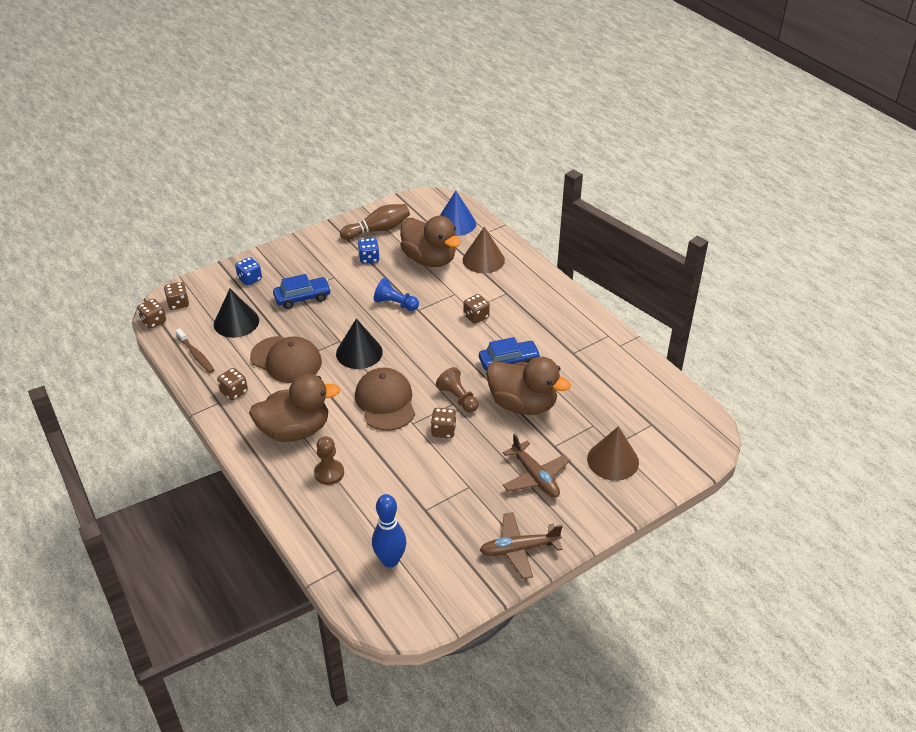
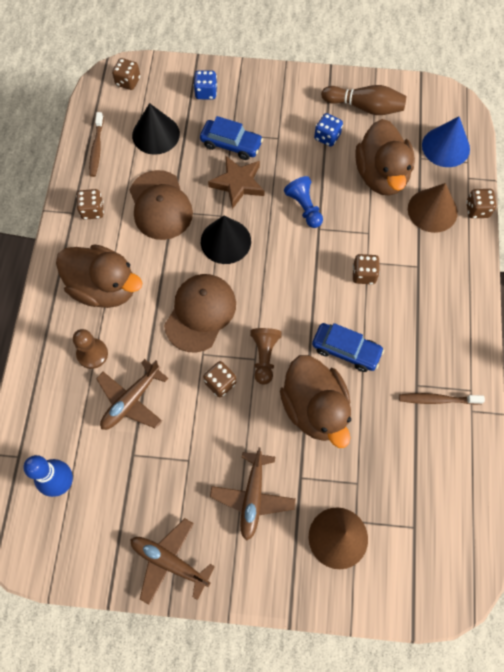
camera: 40 degrees right, 25 degrees up
brown dice [137,299,166,329] -> brown dice moved to [466,189,497,218]
none -> brown plane [96,359,168,430]
none -> brown star [208,155,264,209]
none -> brown toothbrush [399,393,485,405]

